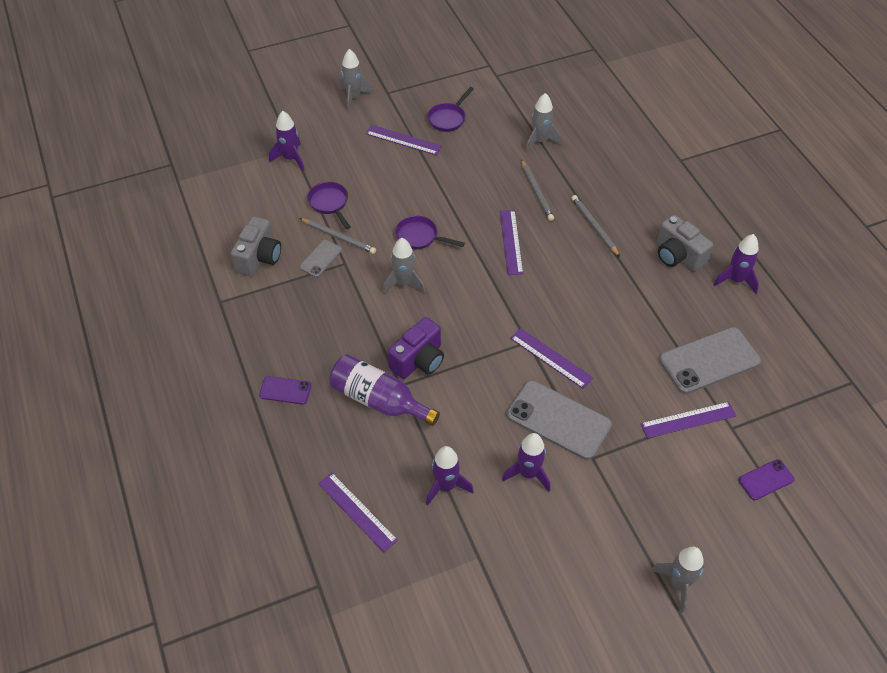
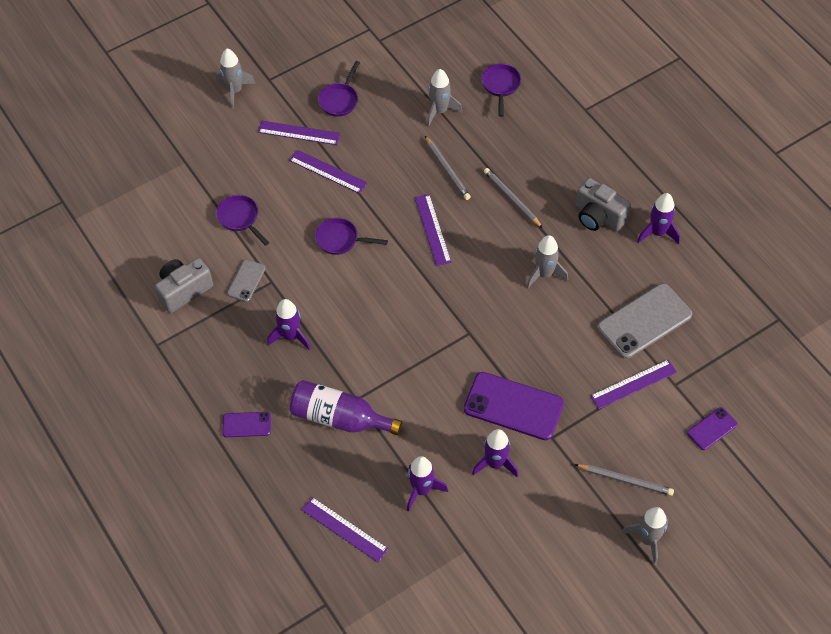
camera: 10 degrees left, 5 degrees up
grey camera [230,216,281,277] -> grey camera turned 135 degrees counterclockwise [155,258,213,313]
purple rocket [269,111,305,171] -> purple rocket moved to [267,299,311,350]
grey pencil [299,218,376,254] -> grey pencil moved to [574,464,674,496]
grey rocket [382,238,426,294] -> grey rocket moved to [526,235,568,288]
purple camera [388,317,444,379] -> none
grey phone [507,380,612,460] -> purple phone [464,372,564,440]
purple ruler [510,328,593,389] -> purple ruler moved to [289,150,367,194]
none -> purple pan [481,64,521,117]

